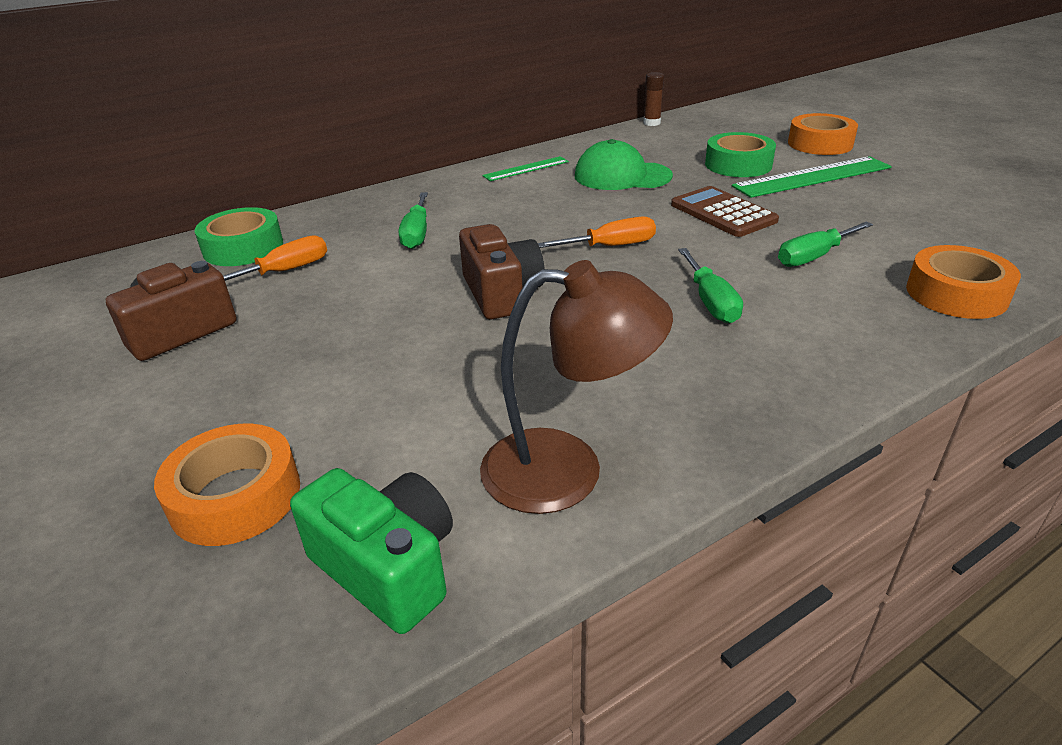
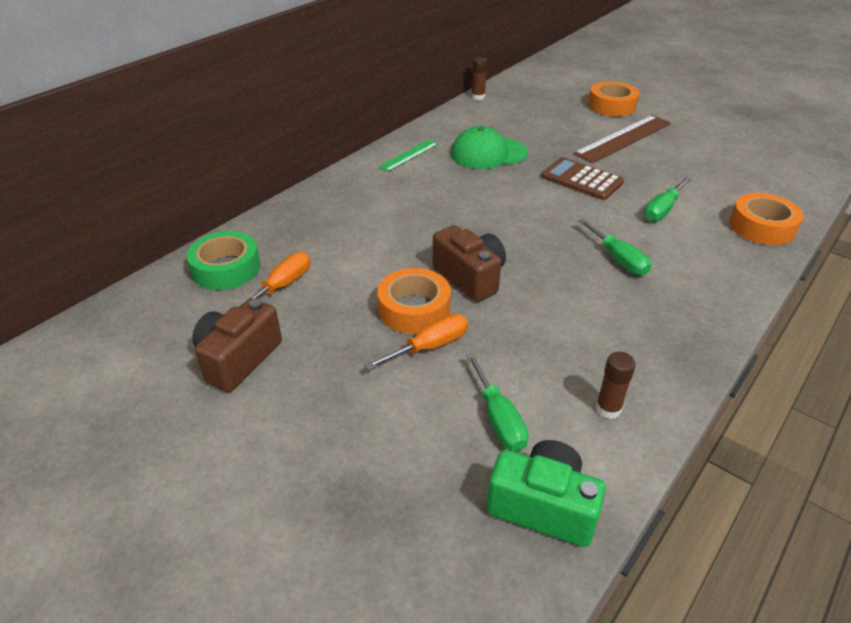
camera: 20 degrees left, 5 degrees up
orange tape [154,424,300,546] -> orange tape moved to [377,268,451,334]
green screwdriver [399,192,428,249] -> green screwdriver moved to [466,353,528,452]
brown lamp [480,260,673,514] -> brown glue stick [596,352,636,419]
orange screwdriver [538,216,656,248] -> orange screwdriver moved to [364,314,468,371]
green tape [705,132,776,177] -> none
green ruler [732,156,892,198] -> brown ruler [573,115,671,163]

